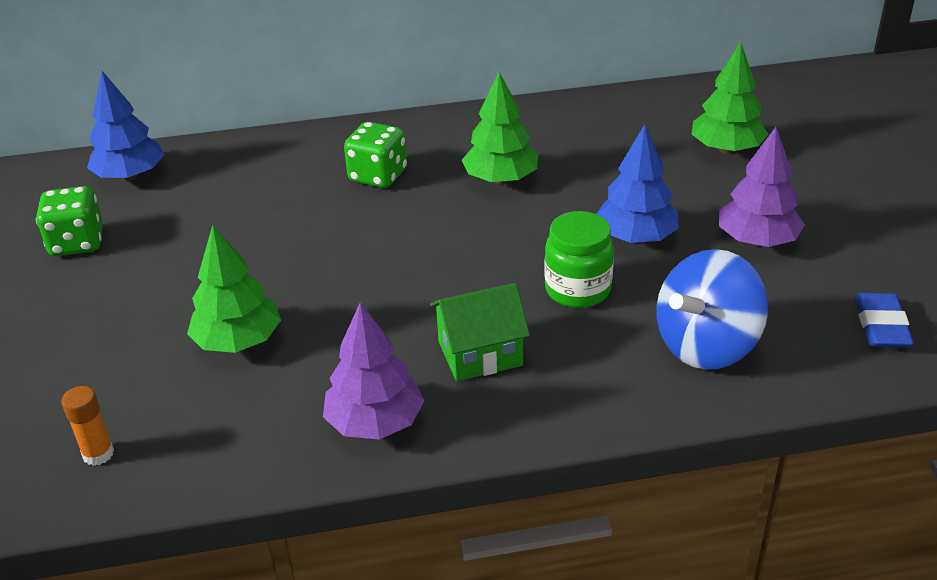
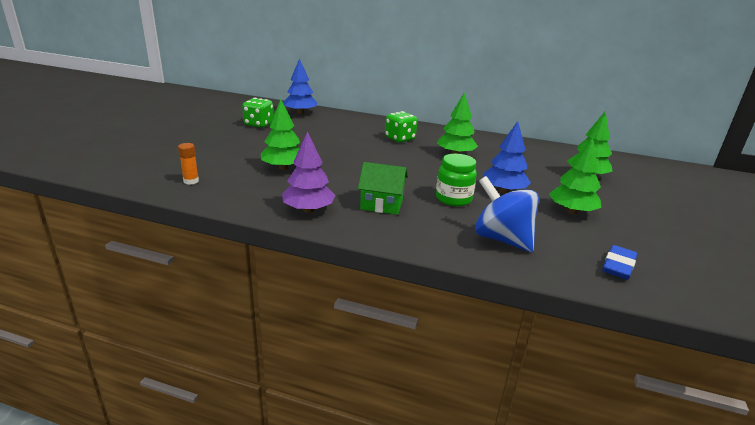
camera: 25 degrees right, 10 degrees down
blue spinning top [657,249,768,370] -> blue spinning top turned 60 degrees clockwise [475,176,539,252]
purple tree [719,127,805,247] -> green tree [549,138,602,214]

